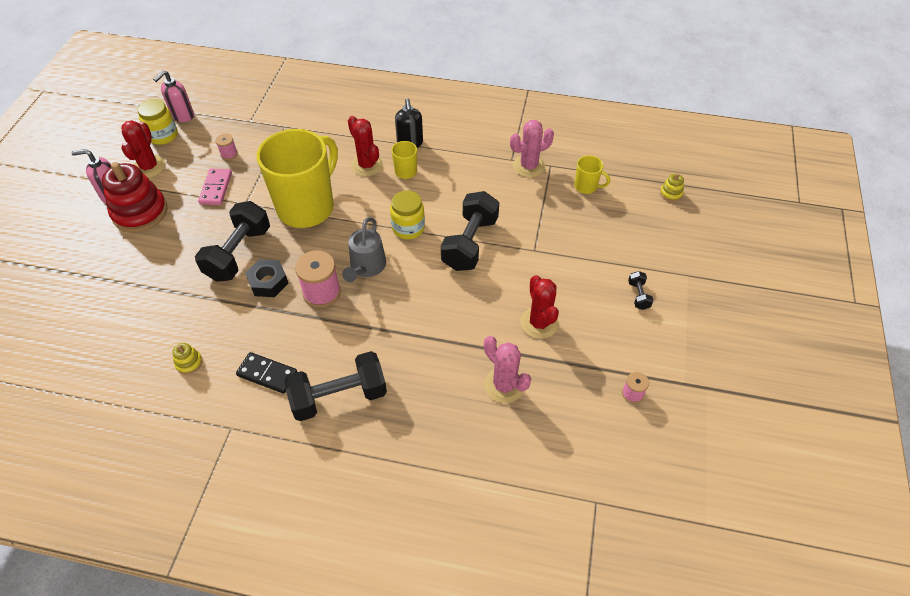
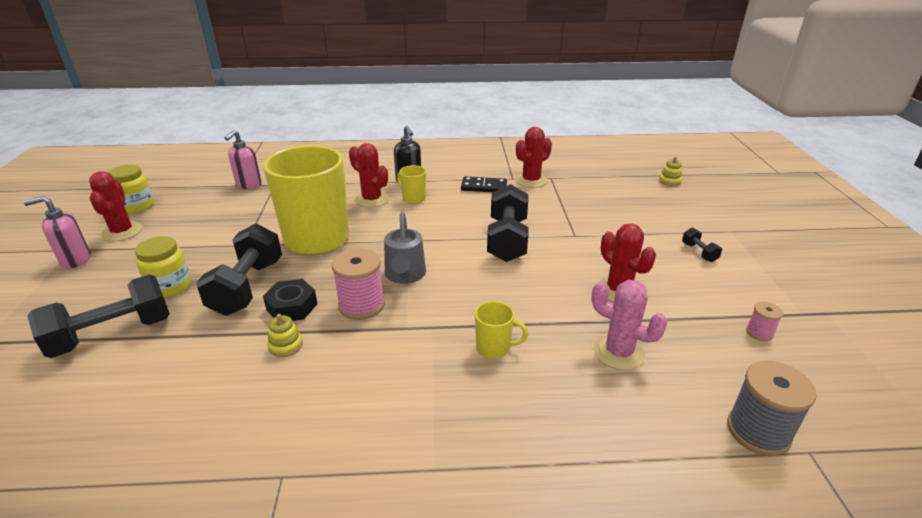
camera: 15 degrees left, 20 degrees down
red stacking toy [102,162,167,232] -> none
pink soap dispenser [153,70,194,122] -> pink soap dispenser moved to [225,130,262,189]
yellow stacking toy [172,343,203,375] -> yellow stacking toy moved to [268,314,303,357]
pink domino [198,169,232,205] -> none
pink spool [215,133,238,160] -> none
black domino [236,352,297,394] -> black domino moved to [461,176,507,192]
black dumbbell [284,351,387,421] -> black dumbbell moved to [27,275,170,358]
yellow jar [390,190,425,239] -> yellow jar moved to [135,236,191,298]
pink cactus [510,120,554,178] -> red cactus [516,127,552,188]
yellow mug [575,155,610,194] -> yellow mug moved to [475,301,528,359]
none -> grey spool [727,361,817,456]

